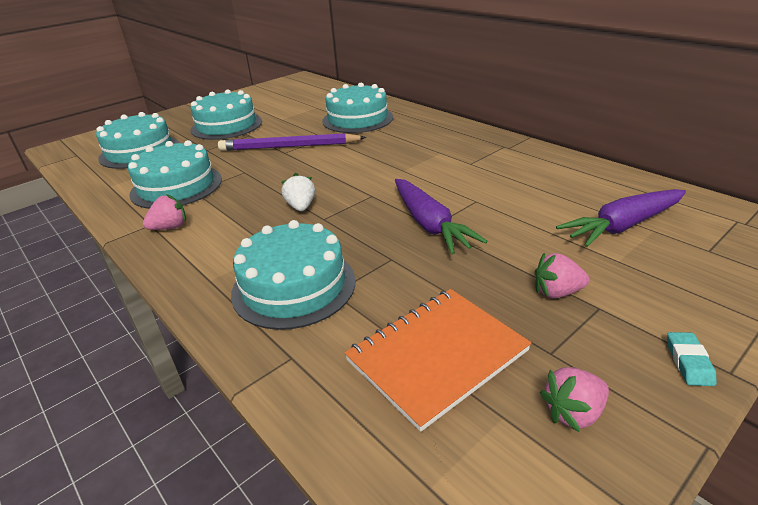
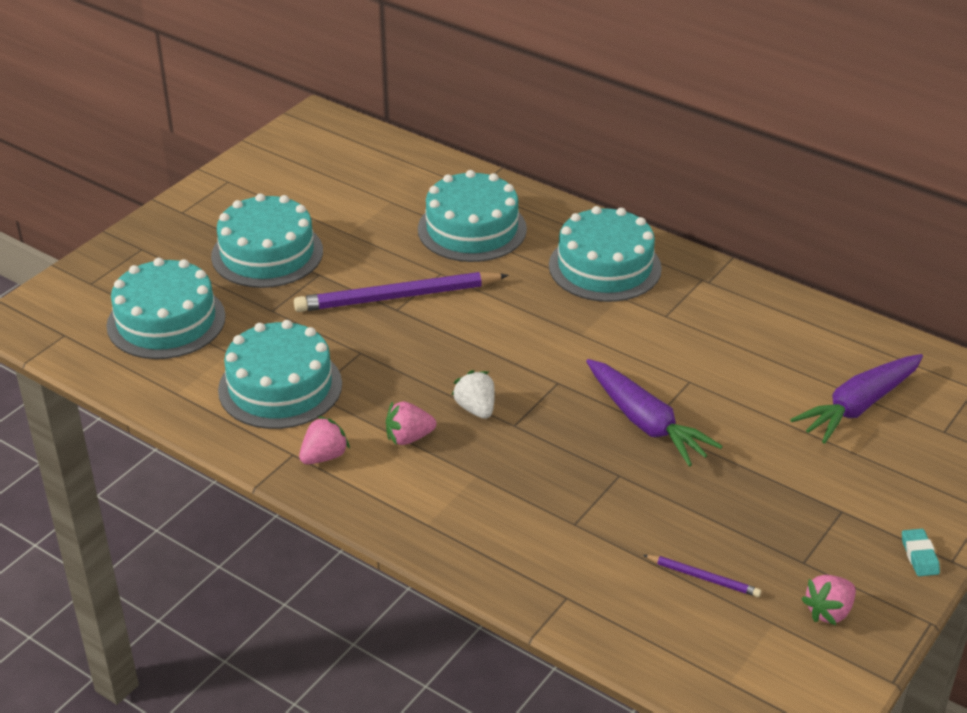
camera: 15 degrees left, 5 degrees up
turquoise cake [231,220,355,330] -> turquoise cake moved to [549,206,662,302]
orange notebook [344,289,532,432] -> purple pencil [643,555,761,597]
pink strawberry [534,253,590,298] -> pink strawberry moved to [386,401,436,445]

